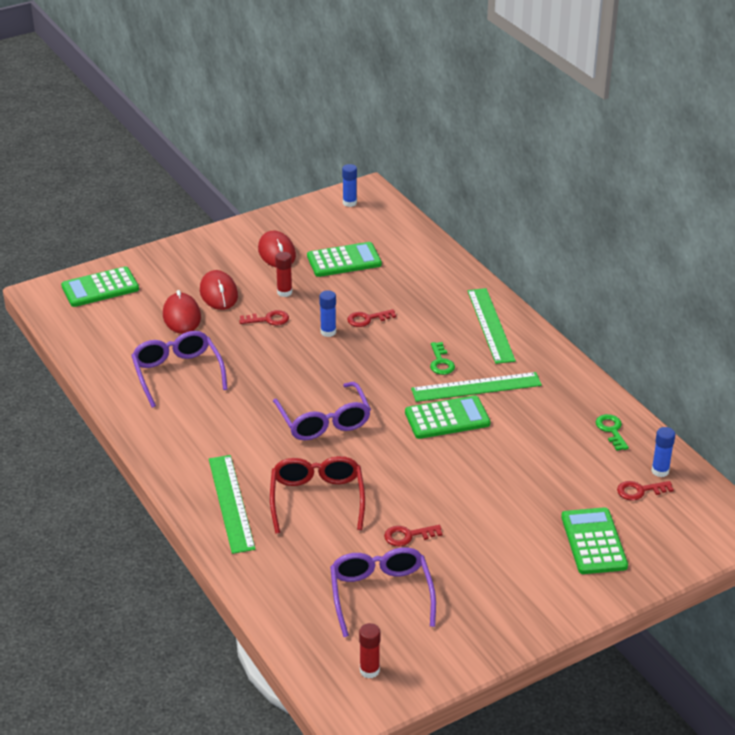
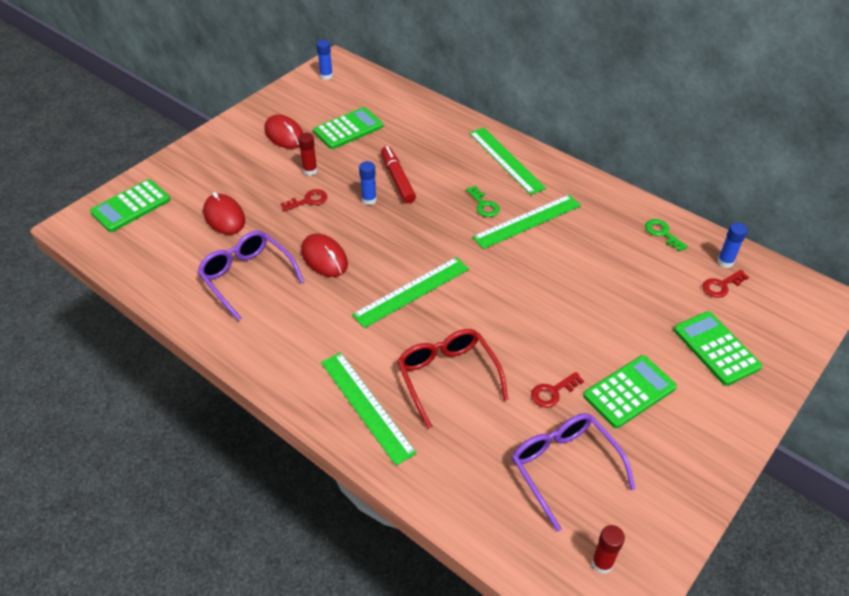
camera: 20 degrees left, 10 degrees up
red mouse [200,270,238,310] -> red mouse moved to [301,233,348,277]
purple glasses [273,382,371,440] -> green ruler [352,257,469,328]
red key [347,309,396,327] -> red marker [381,146,416,203]
green calculator [405,395,491,439] -> green calculator moved to [583,355,677,428]

